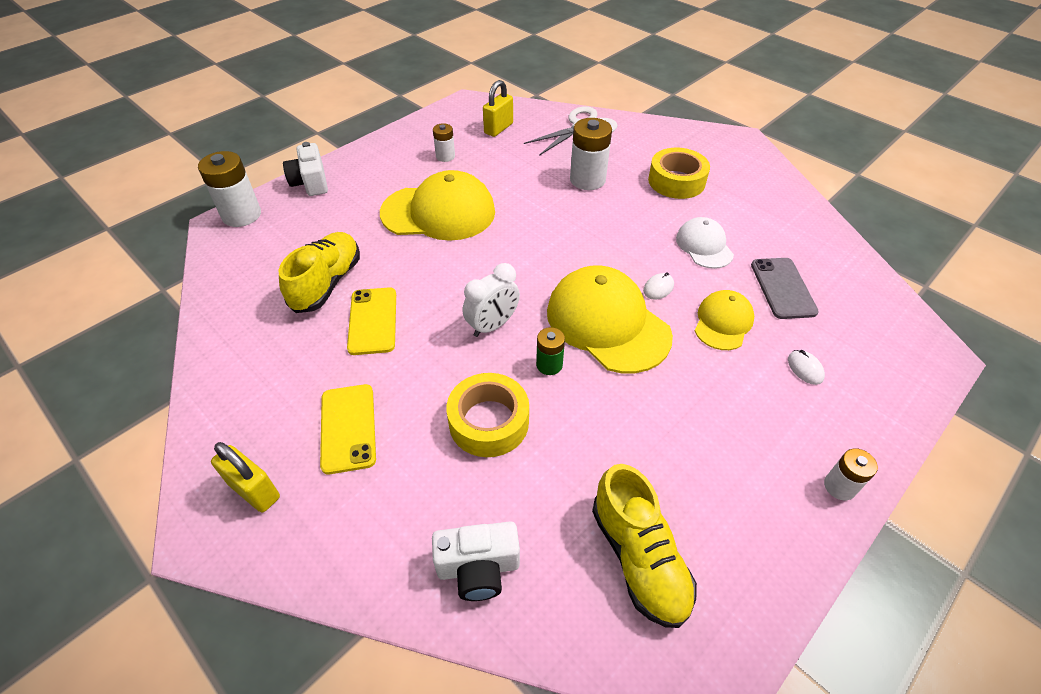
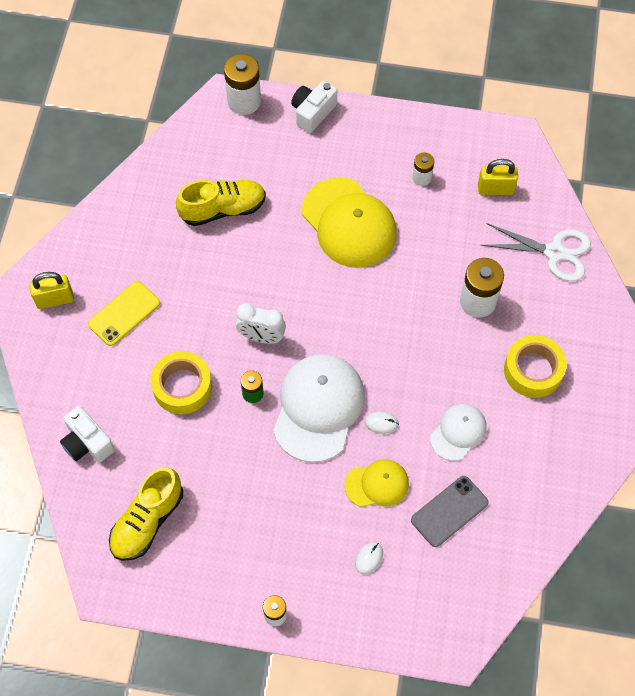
camera: 55 degrees right, 15 degrees up
yellow padlock [211,442,280,513] -> yellow padlock turned 75 degrees clockwise [29,272,74,309]
yellow phone [347,288,396,355] -> none
yellow cap [547,266,673,373] -> white cap [273,354,365,463]

